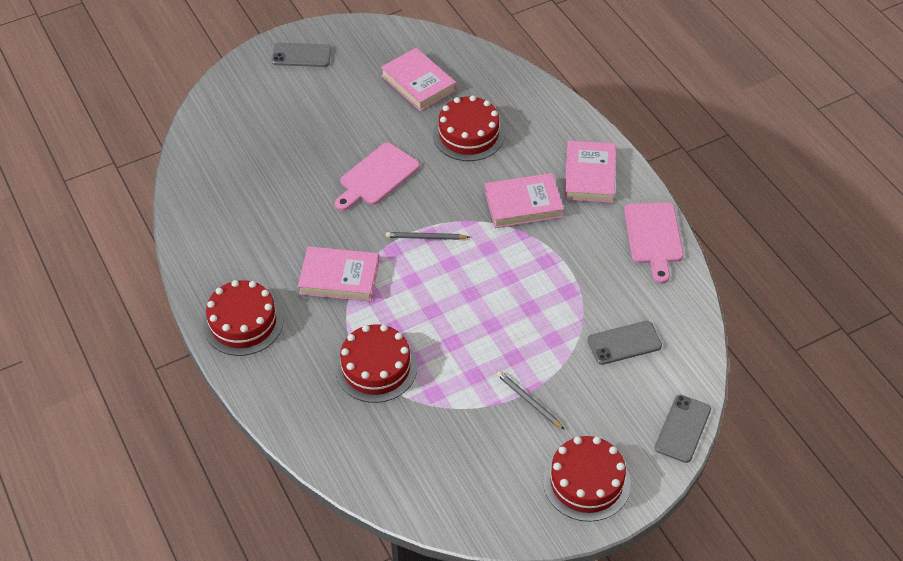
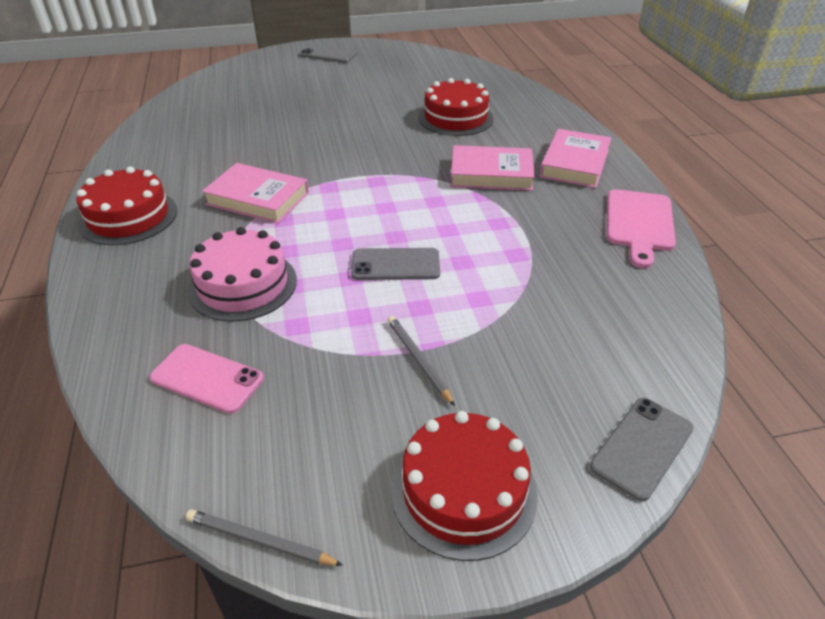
camera: 15 degrees right, 10 degrees down
pink cutting board [335,143,420,211] -> none
red cake [335,324,417,403] -> pink cake [188,227,297,322]
pink book [380,48,456,111] -> none
grey pencil [386,232,470,240] -> grey pencil moved to [186,509,343,566]
grey phone [587,321,662,365] -> grey phone moved to [351,248,440,280]
none -> pink phone [149,344,264,414]

